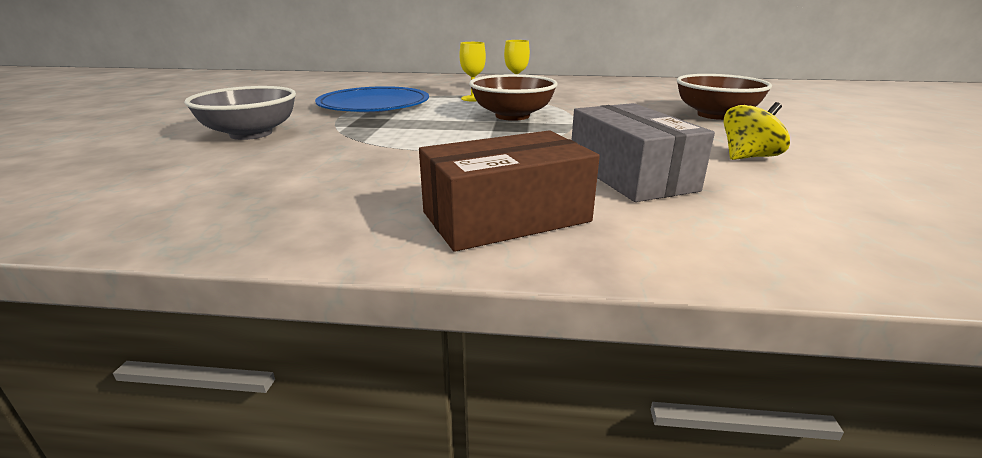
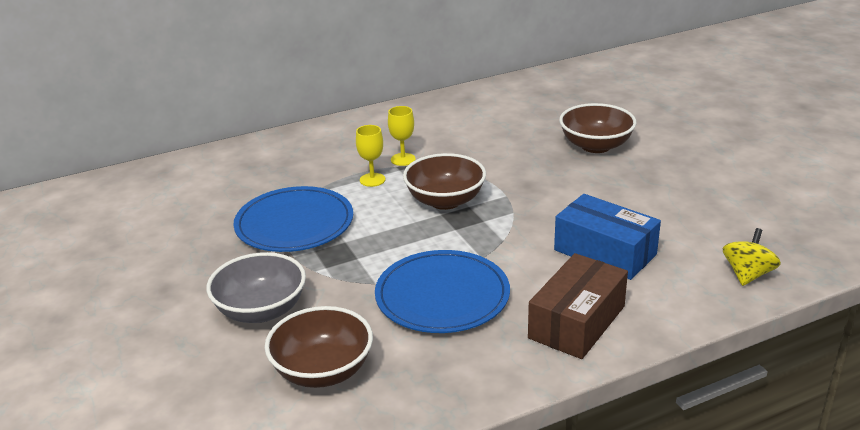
camera: 30 degrees left, 5 degrees up
grey box [572,103,715,202] -> blue box [554,194,661,280]
yellow spinning top [723,102,790,160] -> yellow spinning top moved to [723,228,781,286]
none -> brown bowl [265,306,373,388]
none -> blue plate [375,250,510,333]

